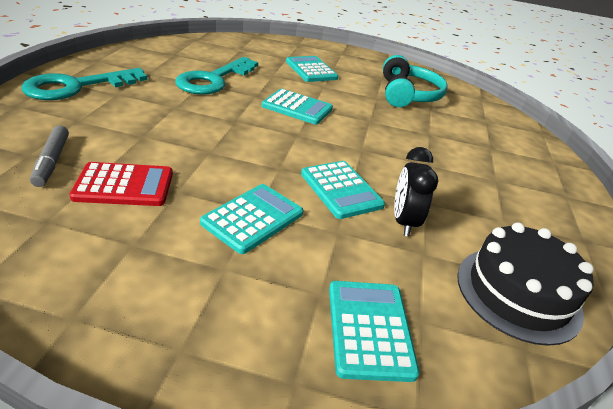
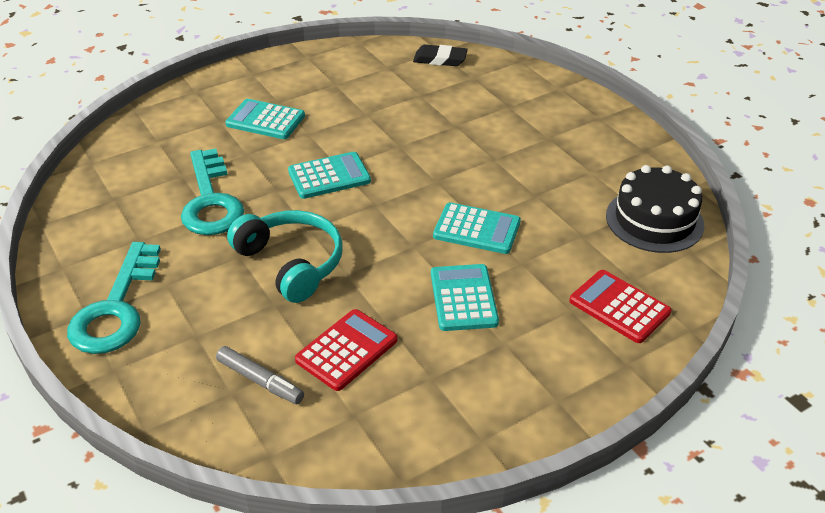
camera: 40 degrees left, 5 degrees up
turquoise calculator [329,281,420,382] -> red calculator [569,270,672,343]
turquoise headphones [383,55,448,107] -> turquoise headphones moved to [227,210,343,303]
black clock [394,147,438,236] -> none
none -> black eraser [413,45,468,66]

